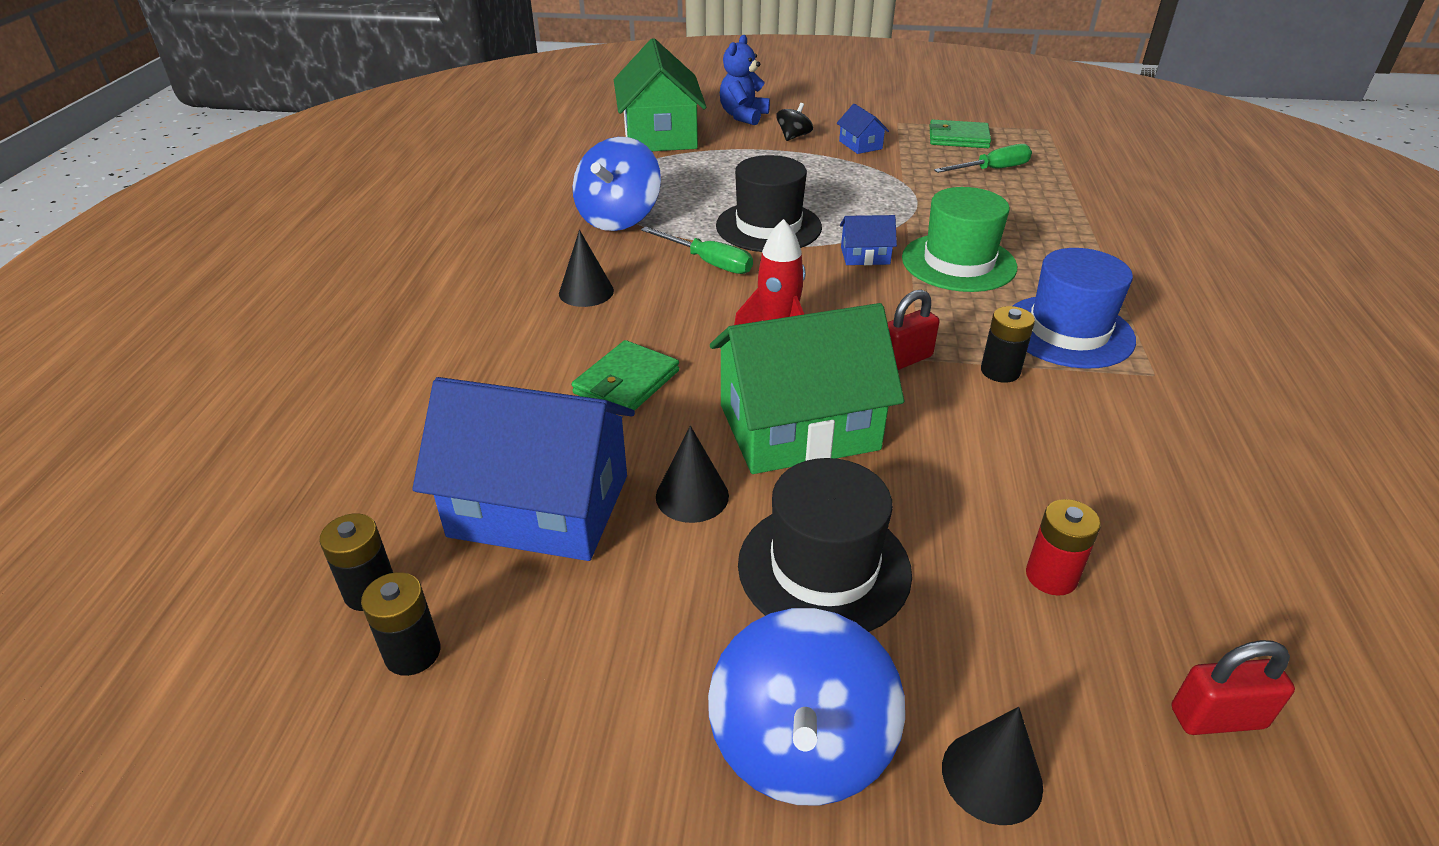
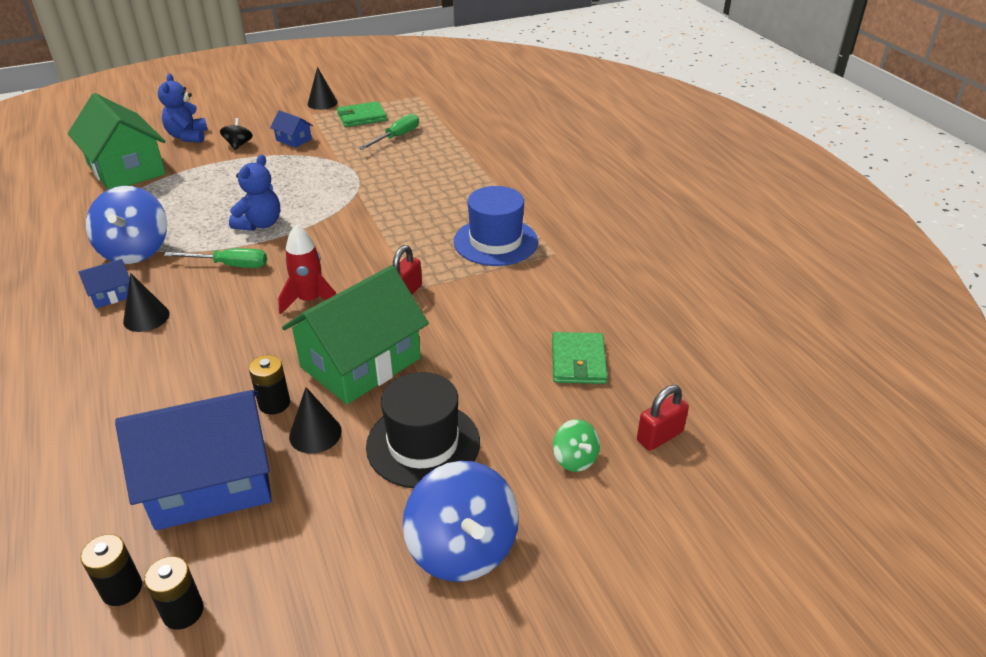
camera: 30 degrees left, 0 degrees up
green wallet [572,340,679,411] -> green wallet moved to [552,332,608,384]
black hat [716,155,822,252] -> blue teddy bear [229,155,280,231]
blue house [840,215,897,265] -> blue house moved to [78,259,130,308]
green hat [902,187,1017,292] -> none
black cone [942,707,1043,825] -> black cone moved to [308,67,338,110]
black battery [981,306,1035,383] -> black battery moved to [249,355,290,414]
red battery [1026,499,1101,596] -> none
none -> green spinning top [553,419,600,472]

